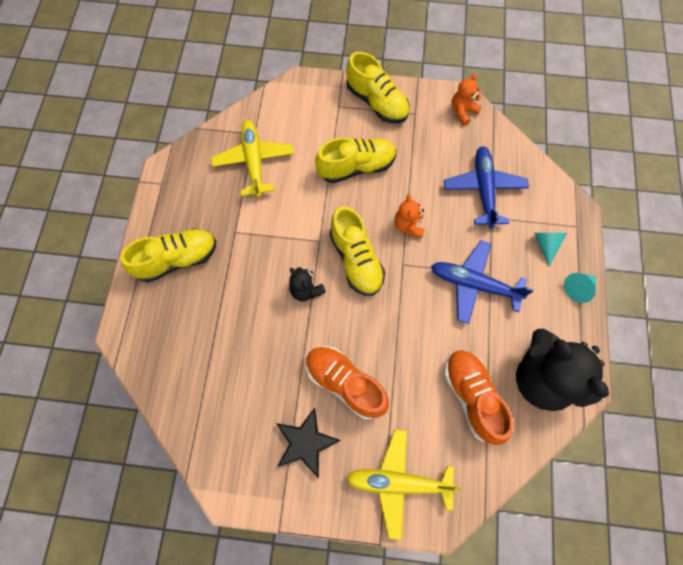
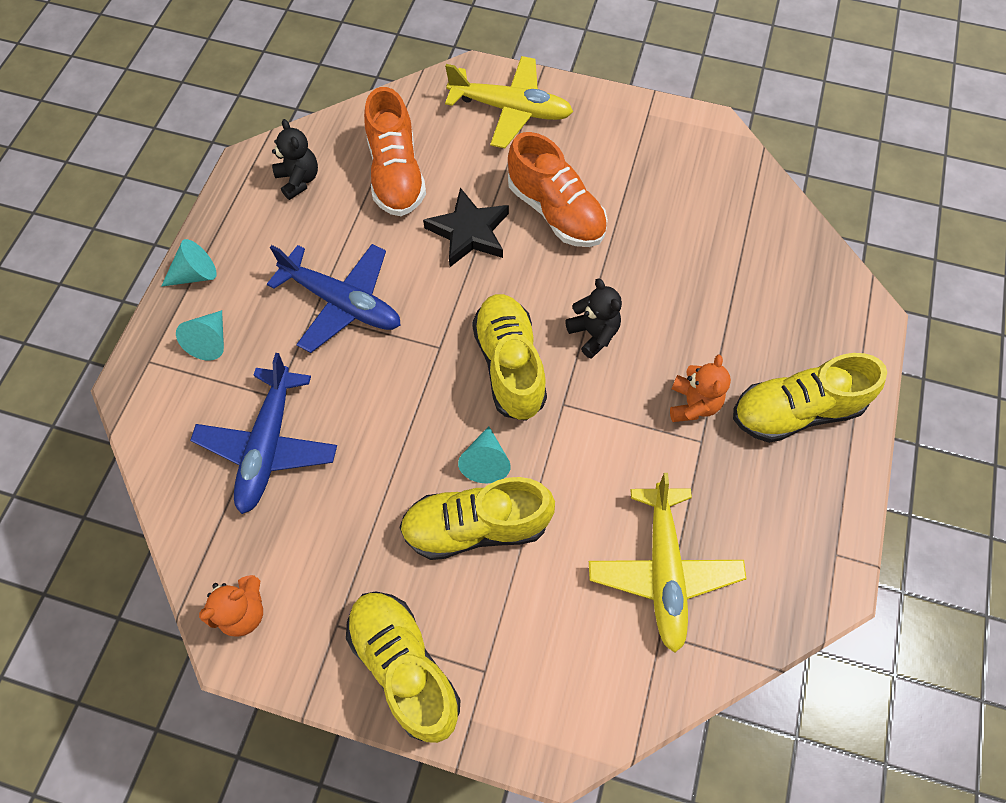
camera: 170 degrees left, 5 degrees down
black star [276,408,341,478] -> black star moved to [423,188,509,267]
orange teddy bear [394,194,424,238] -> orange teddy bear moved to [670,355,731,422]
black teddy bear [516,329,609,411] -> black teddy bear [272,119,318,200], size x0.47
none -> turquoise cone [458,426,511,483]

